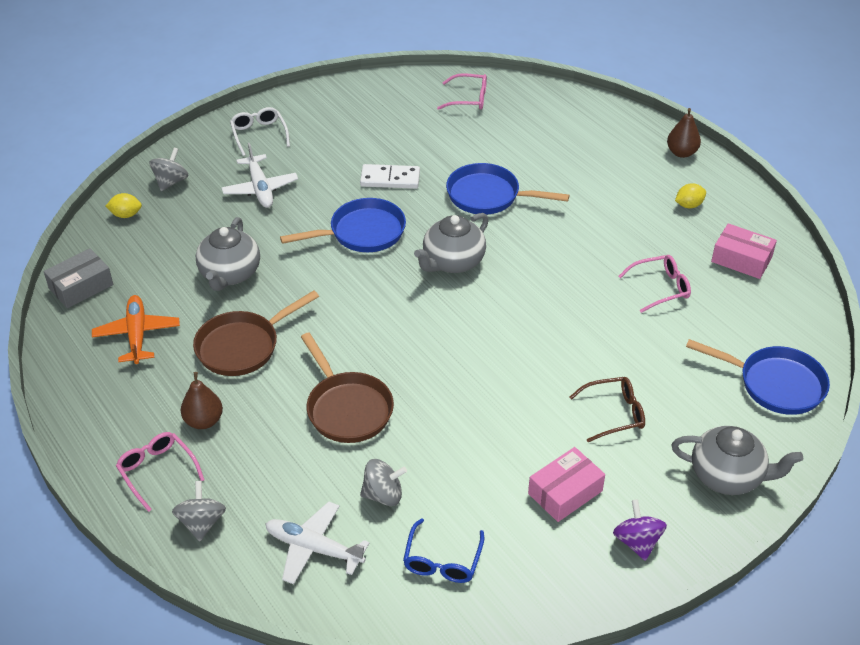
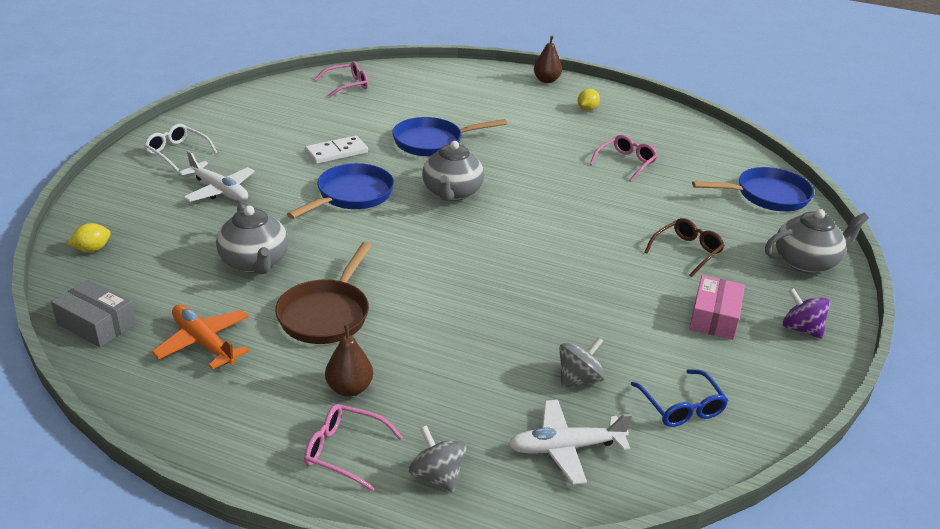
camera: 35 degrees left, 10 degrees down
grey box [44,248,113,308] -> grey box turned 75 degrees counterclockwise [51,279,136,347]
grey spinning top [149,148,189,191] -> none
brown pan [301,333,394,443] -> none
pink box [711,223,777,279] -> none

